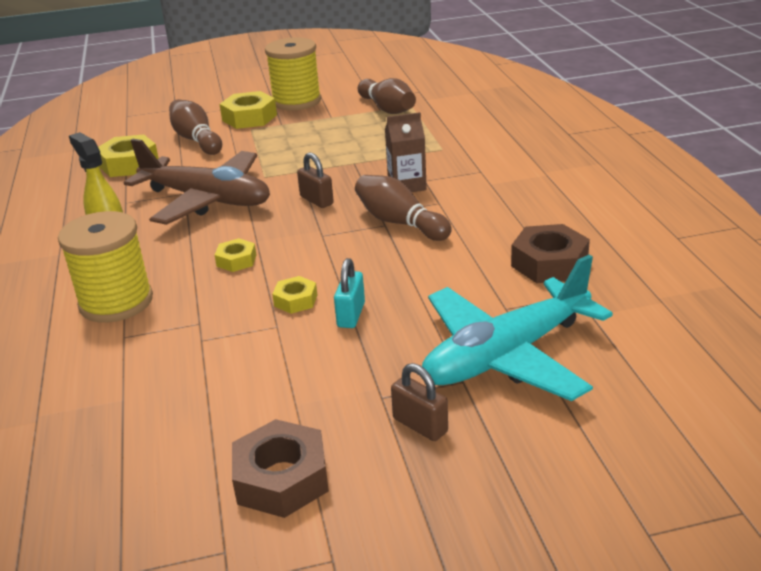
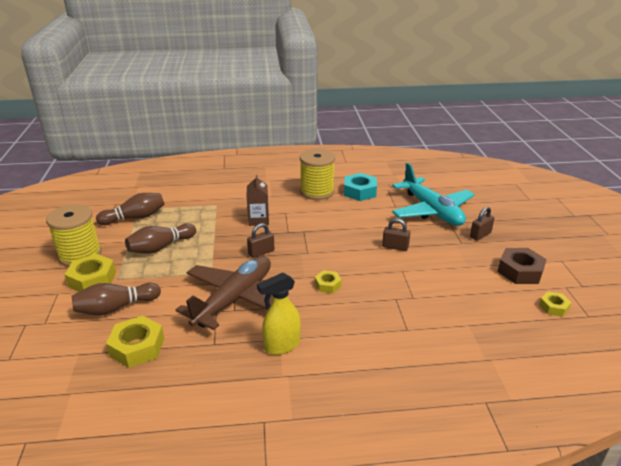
camera: 85 degrees left, 0 degrees up
yellow spool [58,211,153,323] -> yellow spool moved to [300,149,335,200]
yellow nut [272,276,317,314] -> yellow nut moved to [539,292,571,317]
turquoise padlock [334,258,365,328] -> brown padlock [382,218,410,251]
brown bowling pin [355,175,452,241] -> brown bowling pin moved to [125,223,196,254]
brown nut [511,224,590,283] -> turquoise nut [344,173,377,201]

